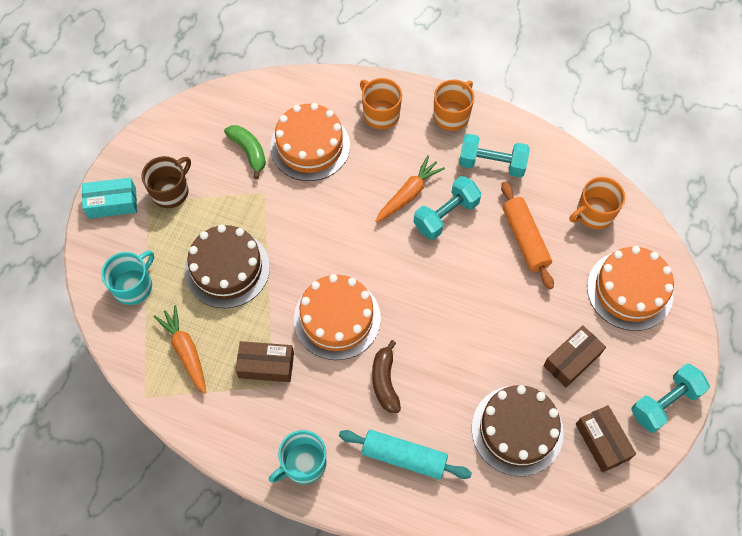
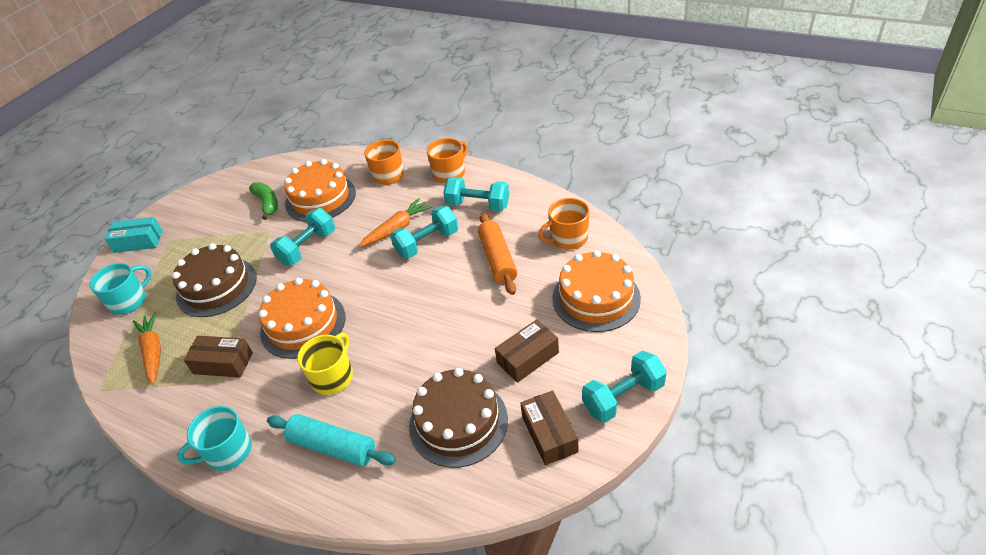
camera: 10 degrees right, 20 degrees down
brown mug [141,156,191,208] -> none
brown banana [372,340,401,413] -> yellow mug [297,333,353,395]
none -> turquoise dumbbell [270,208,335,265]

